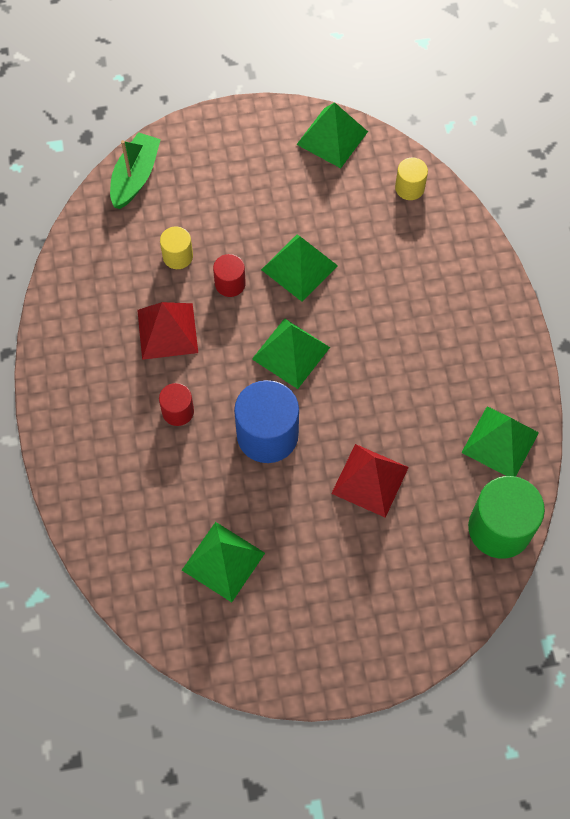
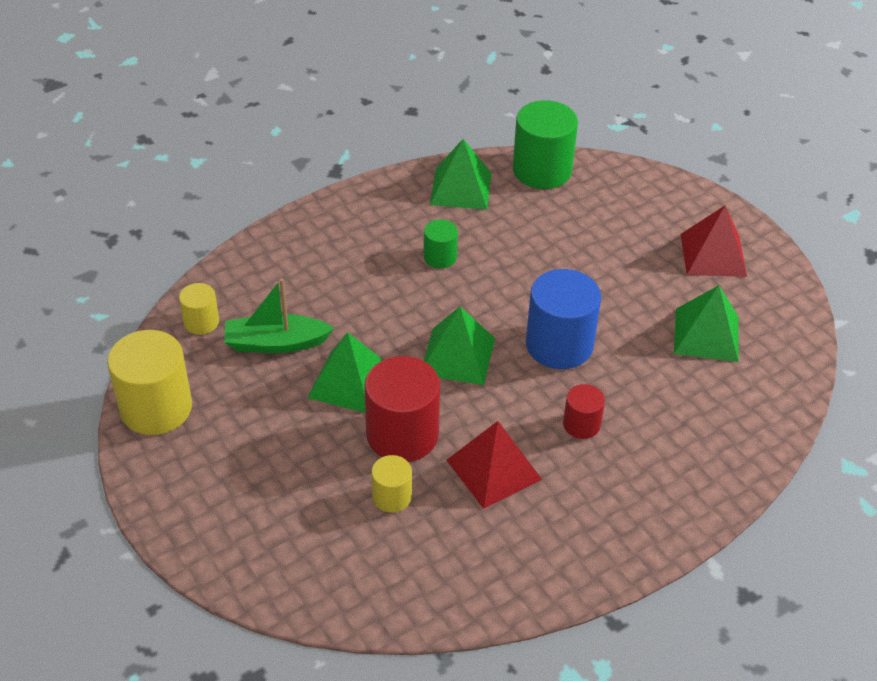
camera: 115 degrees left, 20 degrees down
green boat [110,132,161,209] -> green boat moved to [224,278,334,353]
red cylinder [213,254,246,297] -> red cylinder [364,356,440,462], size x1.91
green pyramid [296,102,368,168] -> yellow cylinder [107,330,192,435]
red pyramid [331,444,409,518] -> red pyramid moved to [681,206,747,277]
none -> green cylinder [424,219,458,269]

